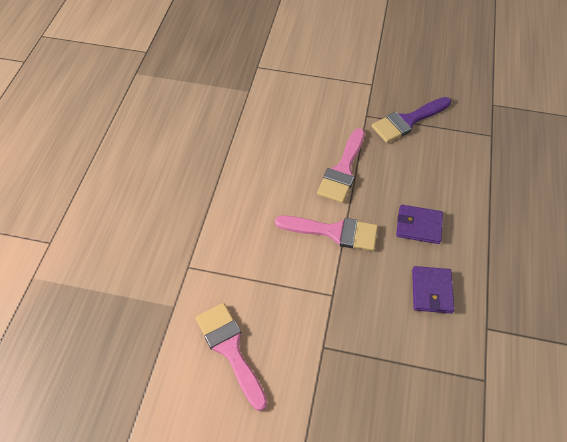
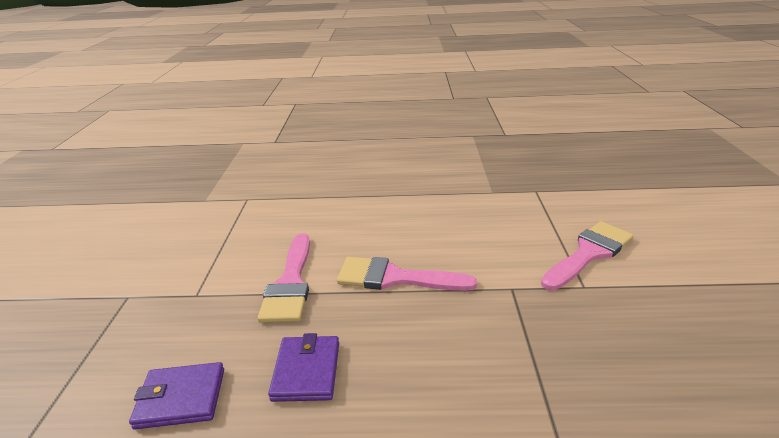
camera: 80 degrees right, 25 degrees down
pink brush [196,303,267,411] -> pink brush moved to [541,221,634,291]
purple brush [372,97,451,143] -> none

